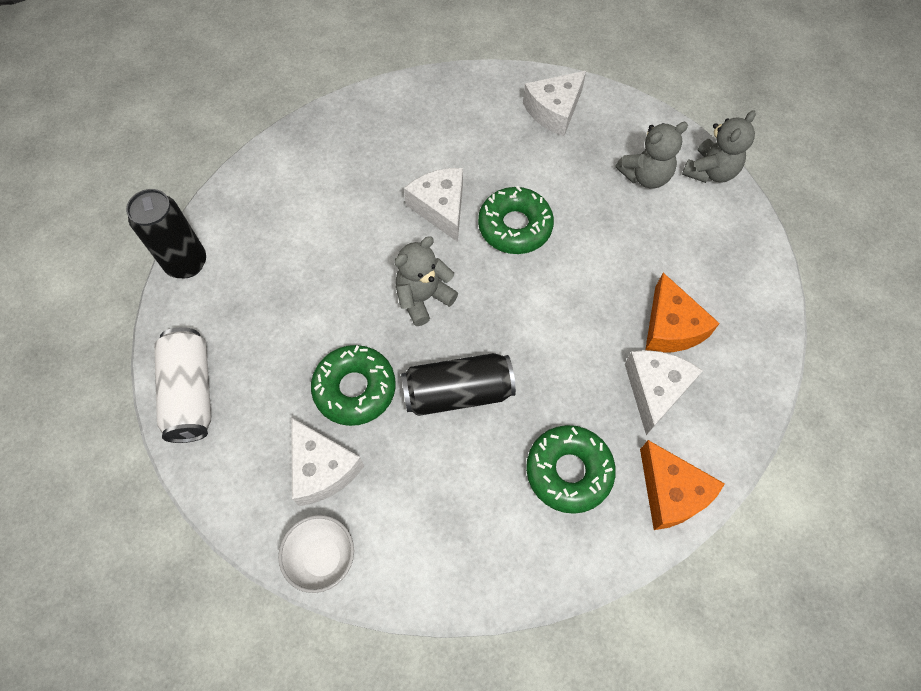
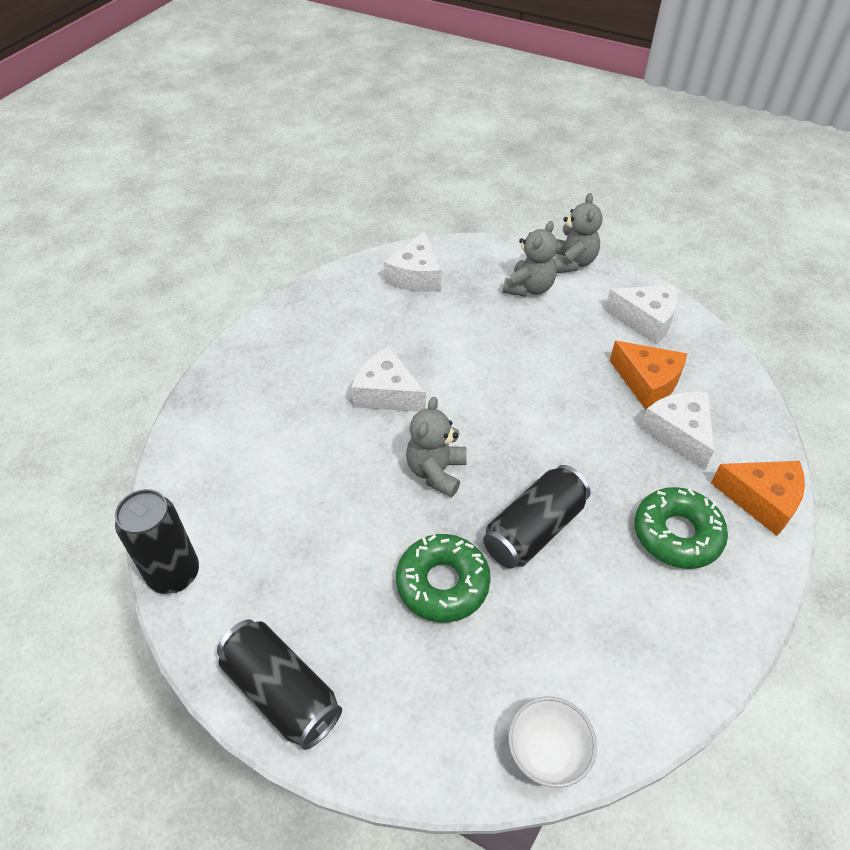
camera: 35 degrees left, 15 degrees down
white can [154,327,211,443] -> black can [217,619,342,750]
white cheese [291,417,364,506] -> white cheese moved to [605,285,678,344]
green donut [478,186,554,254] -> none

